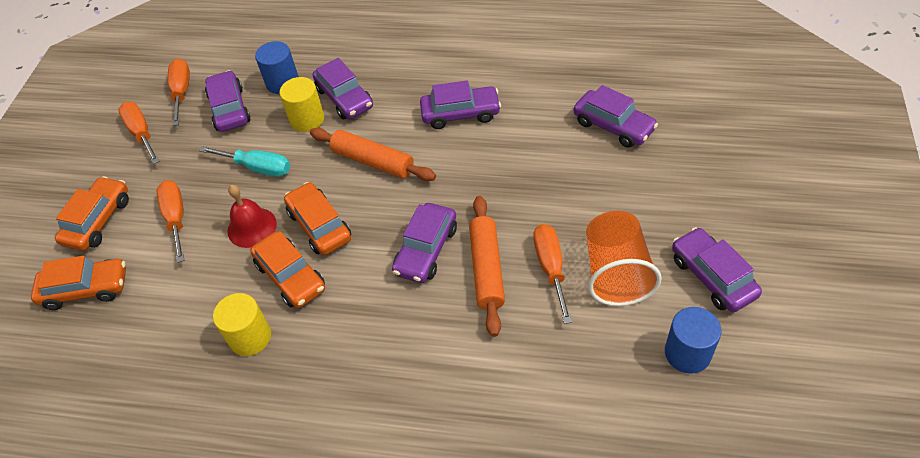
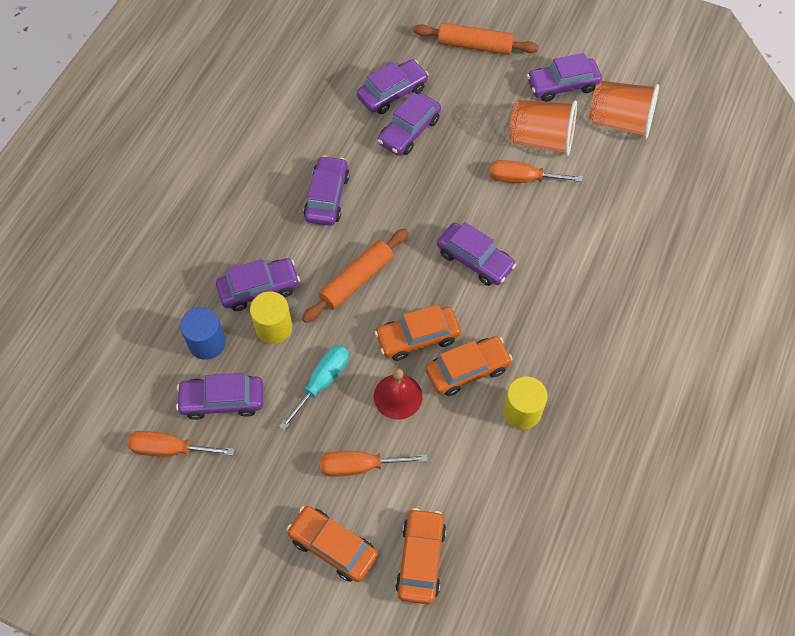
camera: 80 degrees left, 10 degrees up
orange screwdriver [118,102,160,164] -> none
orange rolling pin [469,196,505,337] -> orange rolling pin moved to [413,23,539,55]
blue cylinder [665,307,722,374] -> orange cup [589,81,659,139]
none -> purple car [378,92,441,155]

